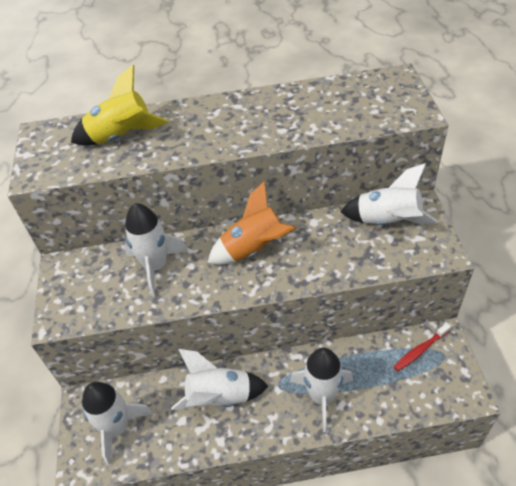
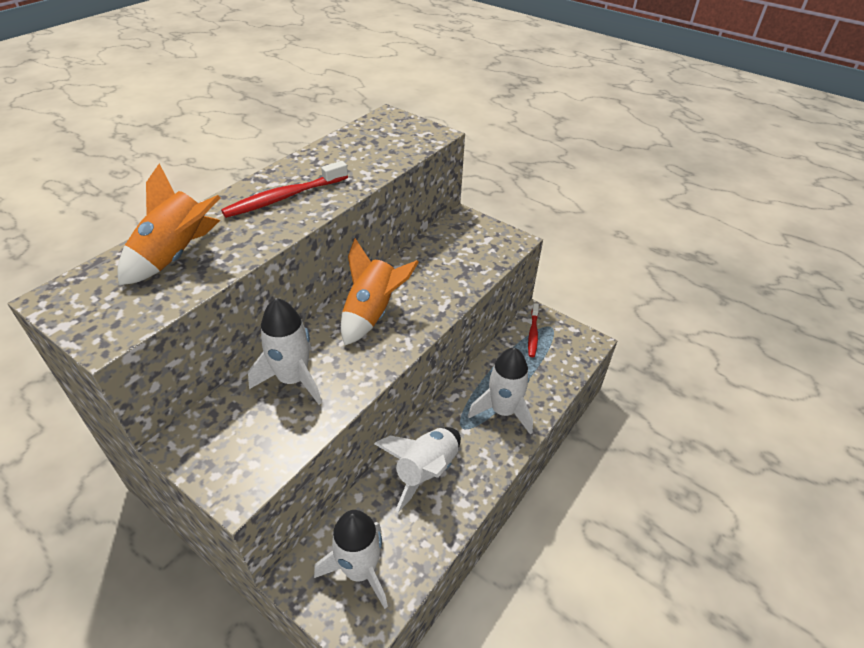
camera: 50 degrees left, 5 degrees down
yellow rocket [71,65,169,146] -> orange rocket [117,164,220,285]
white rocket [341,163,438,225] -> none
none -> red toothbrush [221,161,348,218]

